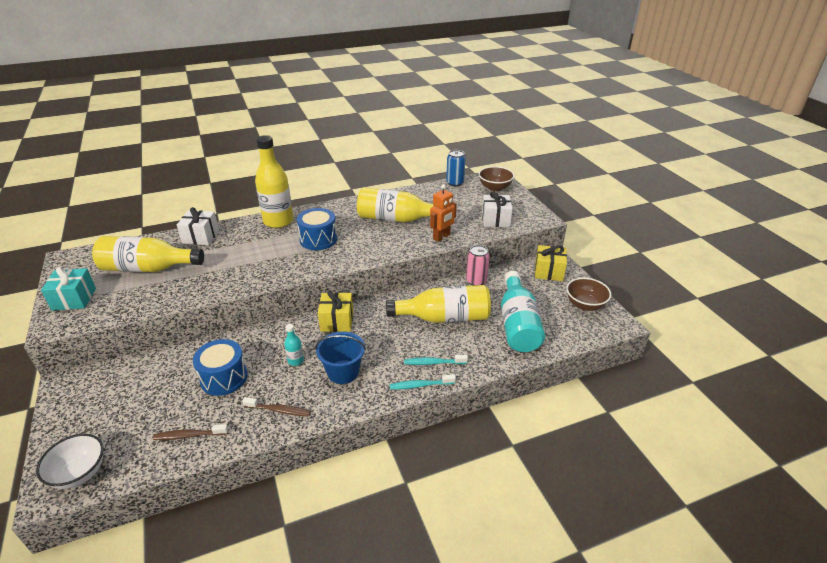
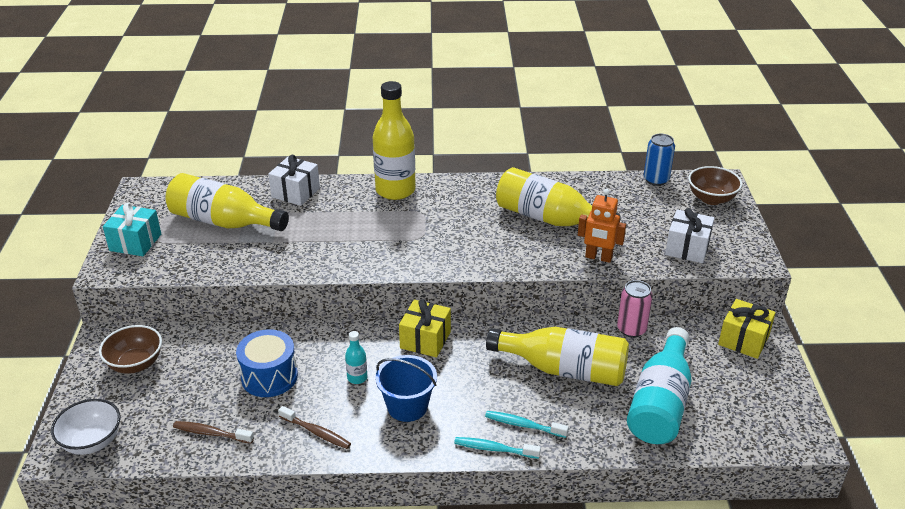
camera: 20 degrees right, 0 degrees up
blue drum [297,208,337,250] -> none
orange robot [430,184,457,241] -> orange robot turned 45 degrees clockwise [578,189,626,263]
brown bowl [566,278,611,311] -> brown bowl moved to [99,325,162,374]

